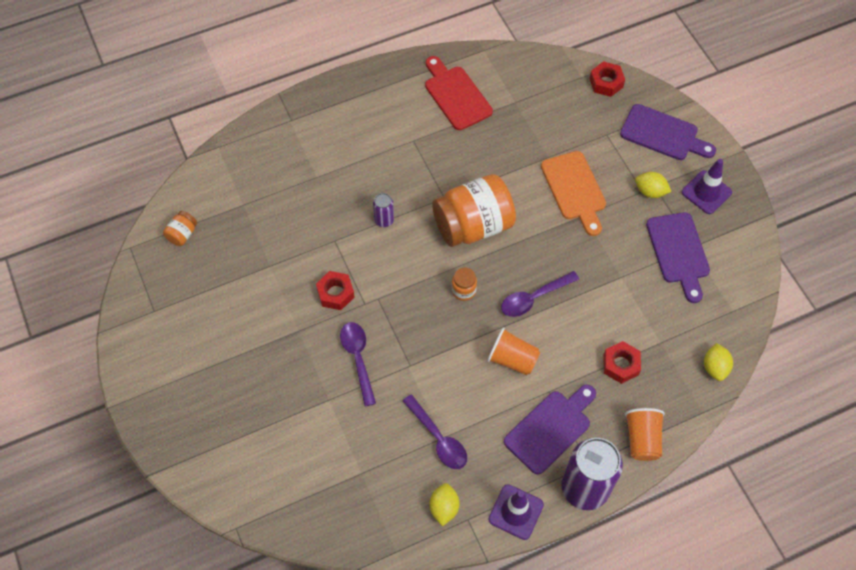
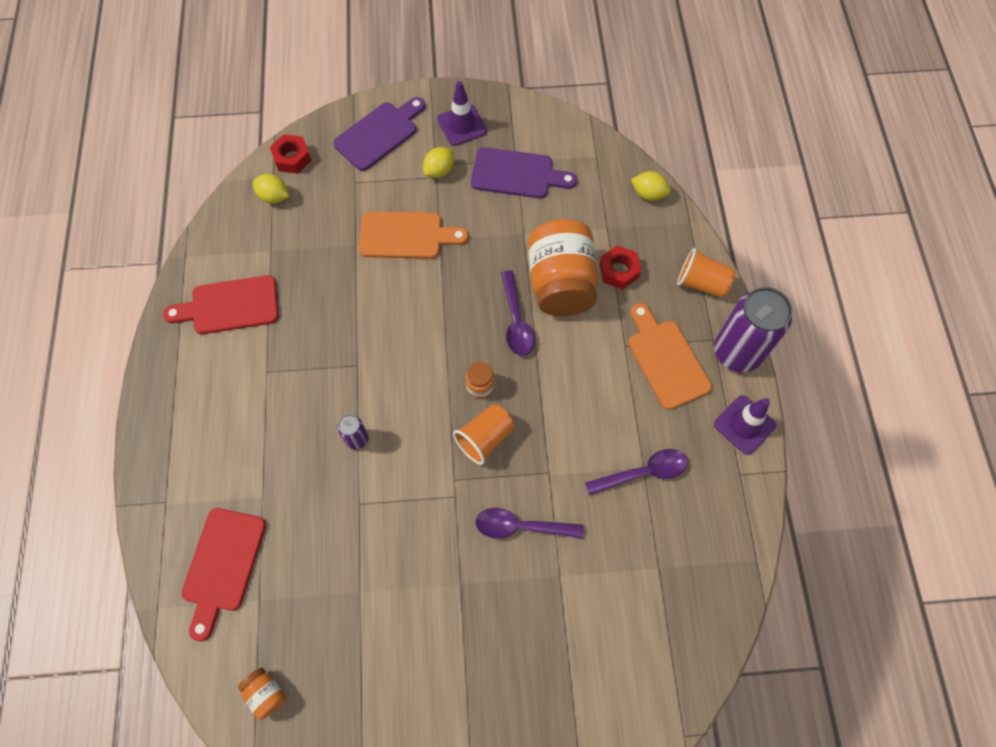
camera: 70 degrees left, 5 degrees up
red nut [316,271,355,310] -> none
yellow lemon [429,483,459,526] -> yellow lemon moved to [253,174,289,204]
orange jar [432,174,516,247] -> orange jar moved to [528,219,598,316]
orange cup [487,327,540,375] -> orange cup moved to [453,404,514,465]
purple cutting board [504,385,596,474] -> orange cutting board [628,303,712,410]
none -> red cutting board [181,508,266,641]

